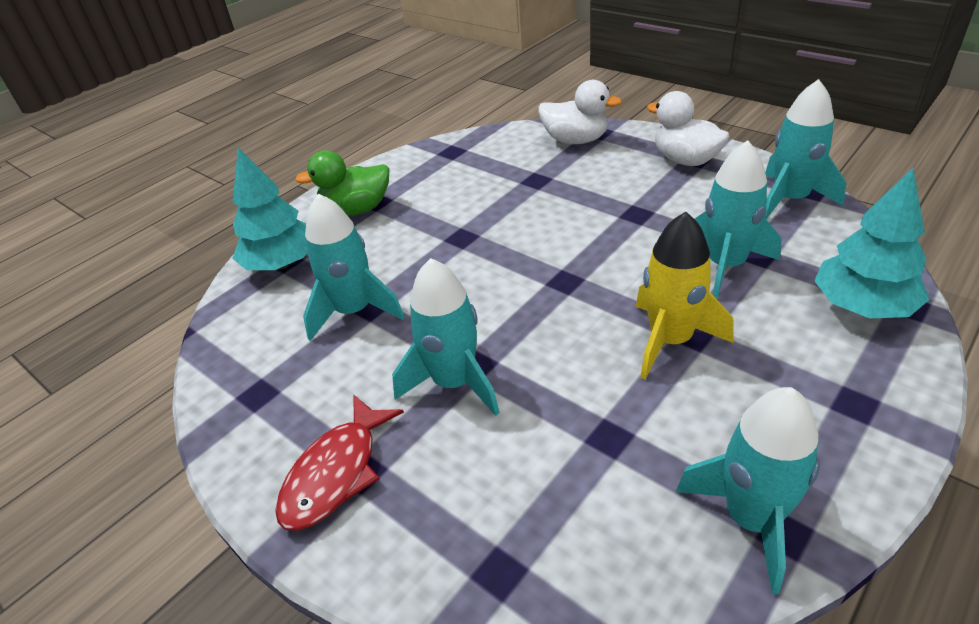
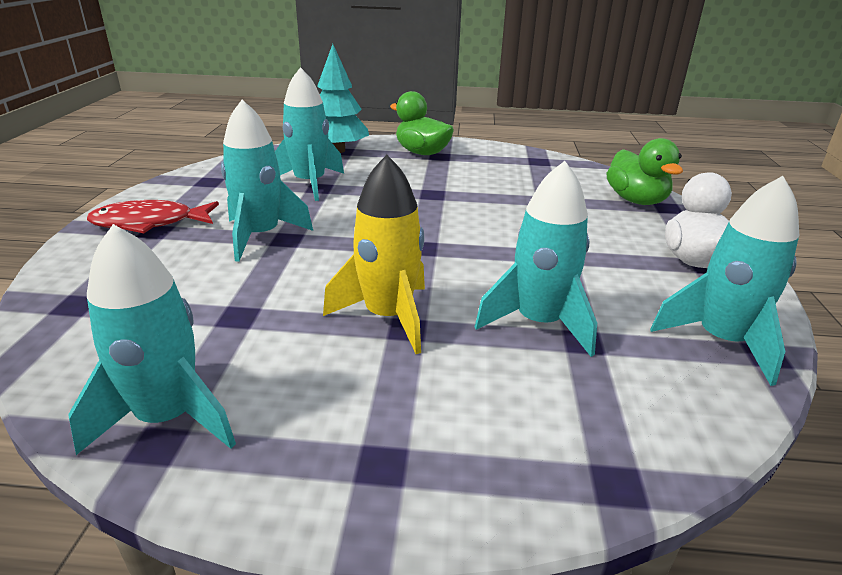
camera: 50 degrees right, 10 degrees down
white duck [538,80,622,144] -> green duck [607,138,683,205]
turquoise tree [814,168,929,318] -> none

